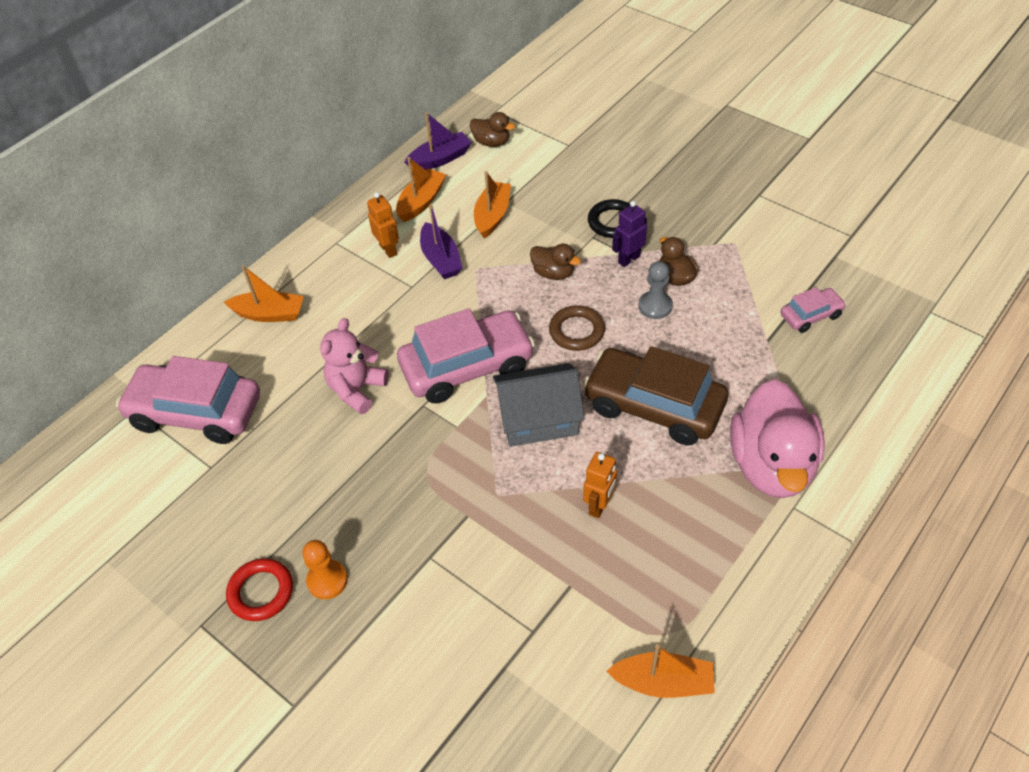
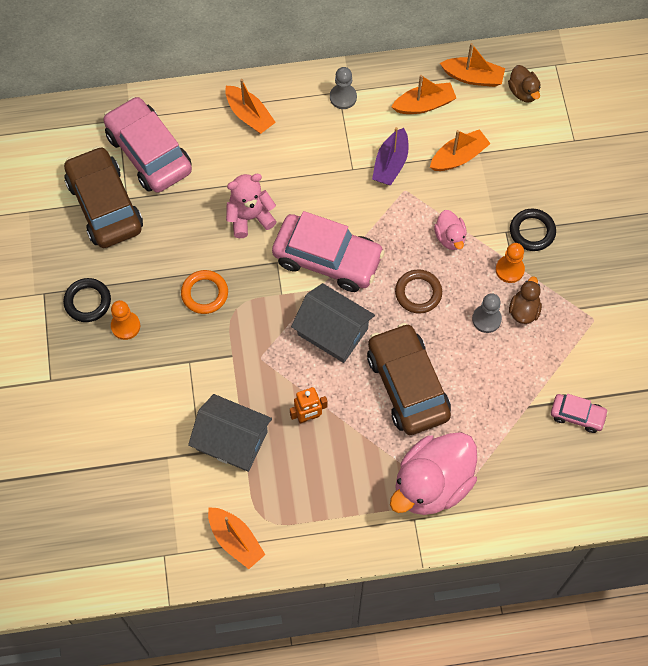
camera: 40 degrees right, 15 degrees up
red ring [226,558,293,621] -> black ring [63,278,111,322]
orange robot [367,192,399,258] -> none
purple boat [405,112,472,170] -> orange boat [440,43,505,87]
brown duck [530,244,581,280] -> pink duck [434,210,467,250]
purple robot [612,201,647,267] -> orange pawn [496,243,525,283]
none -> brown car [64,146,143,248]
none -> orange ring [181,270,228,314]
none -> grey house [188,394,272,472]
none -> grey pawn [330,67,357,109]

